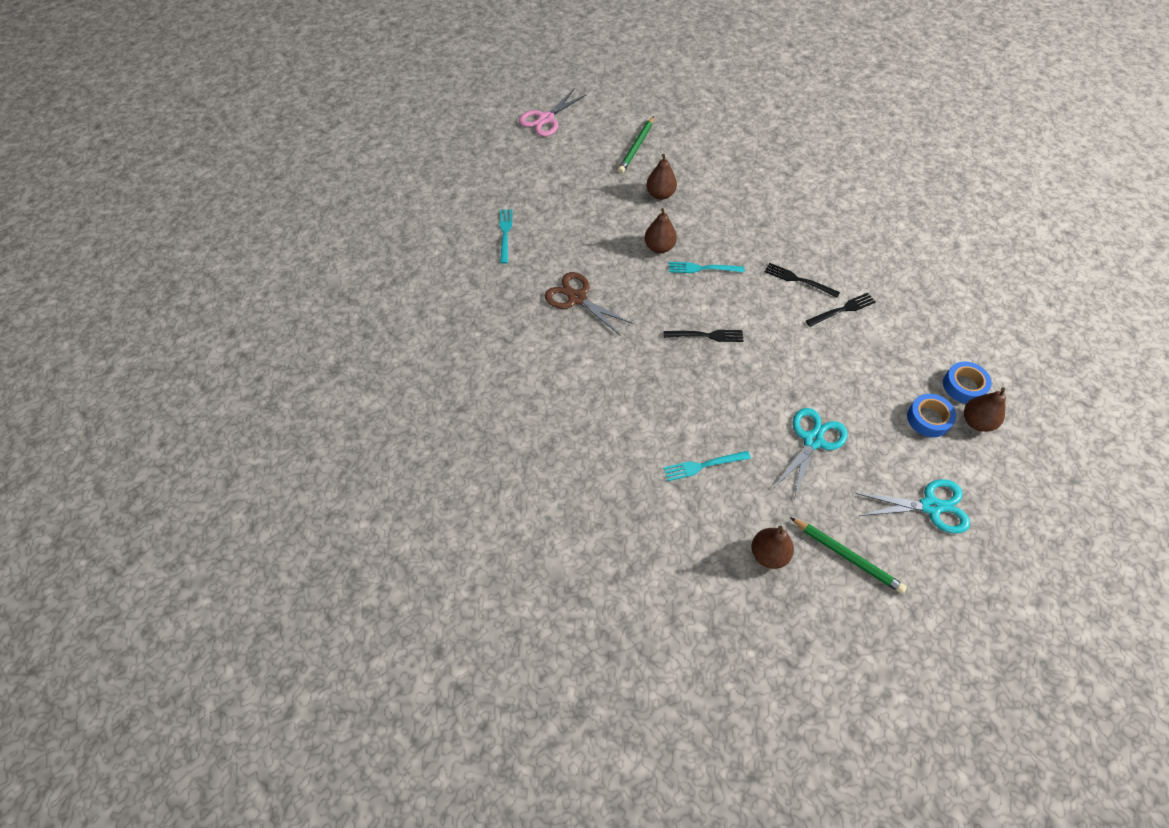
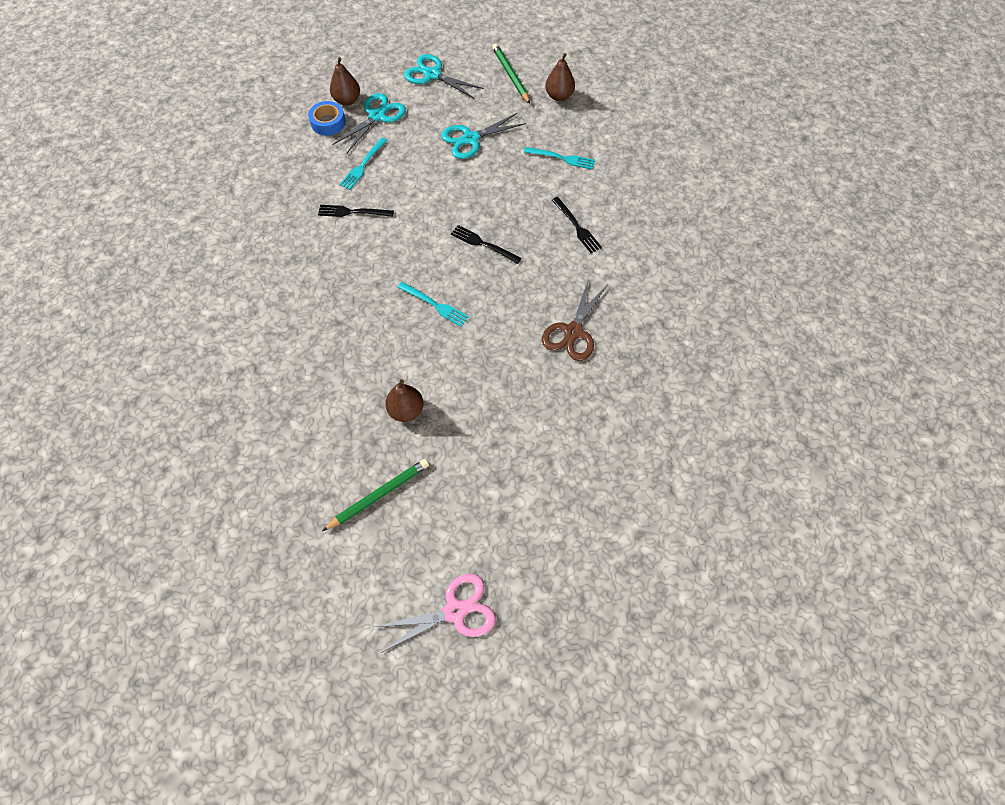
camera: 150 degrees left, 5 degrees up
turquoise fork [499,209,513,264] -> turquoise fork moved to [339,138,387,190]
brown scissors [544,272,633,335] -> brown scissors turned 45 degrees clockwise [542,278,608,361]
brown pear [645,208,677,253] -> none
black fork [764,263,840,297] -> black fork moved to [552,197,602,253]
blue tape [907,394,956,438] -> turquoise scissors [332,93,406,153]

